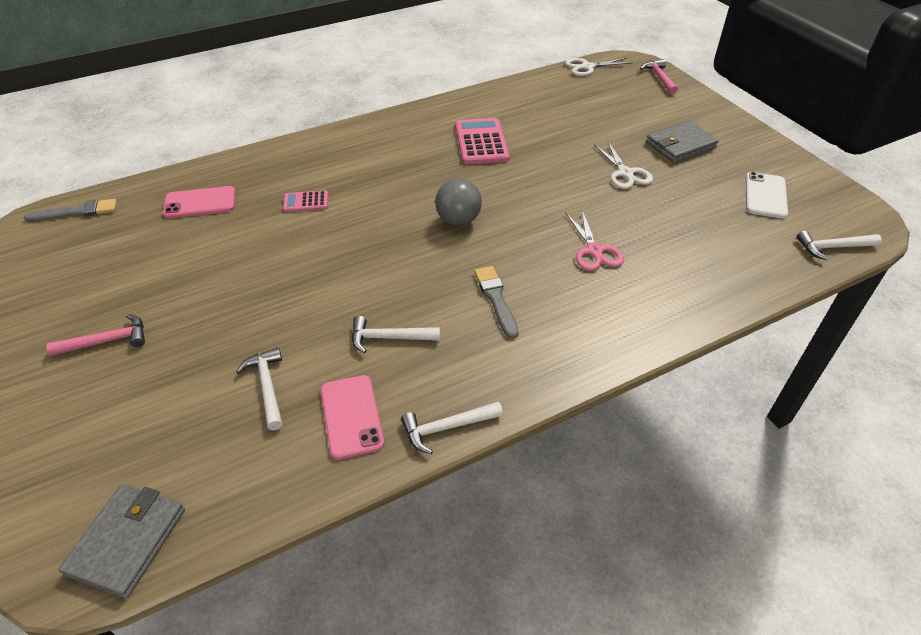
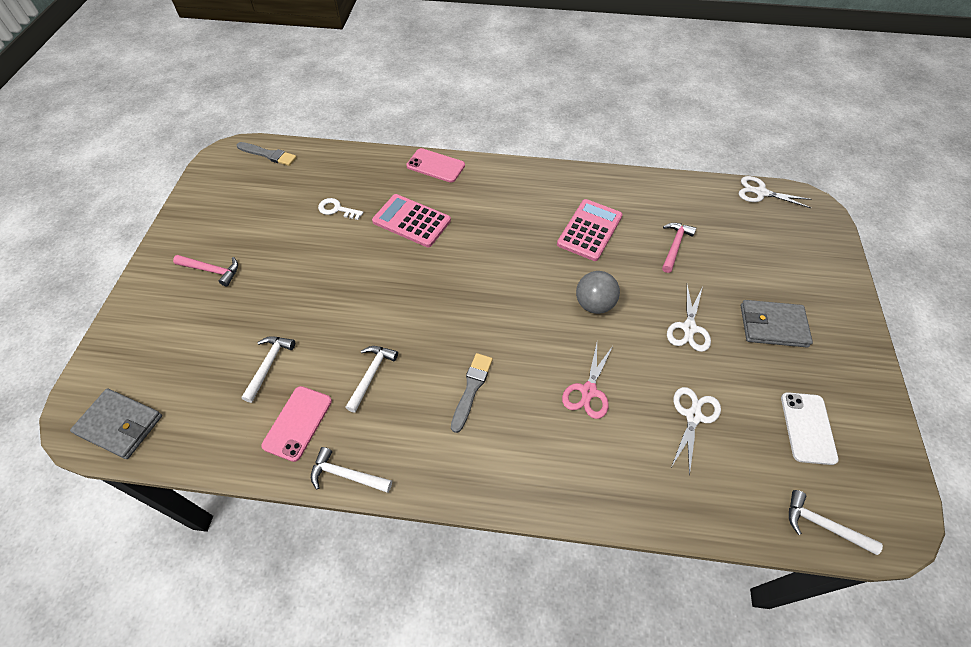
camera: 35 degrees right, 10 degrees up
grey wallet [59,484,185,598] -> grey wallet turned 60 degrees clockwise [70,388,162,459]
pink phone [163,186,236,218] -> pink phone moved to [406,148,465,183]
pink calculator [283,190,328,212] -> pink calculator [372,194,451,247], size x1.85
white hammer [352,316,440,353] -> white hammer turned 75 degrees clockwise [345,346,398,413]
grey ball [435,178,482,226] -> grey ball moved to [576,271,620,314]
pink hammer [640,59,678,94] -> pink hammer moved to [662,223,696,273]
white phone [746,172,788,219] -> white phone turned 45 degrees counterclockwise [781,392,839,465]
none -> white key [318,198,363,220]
none -> white scissors [672,387,721,476]

